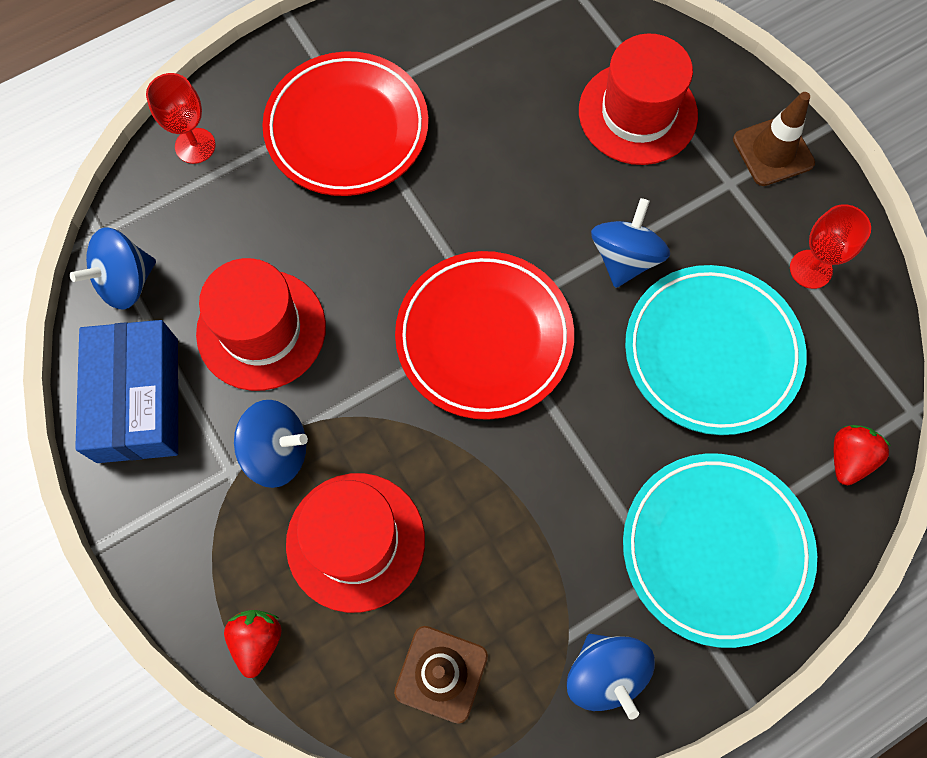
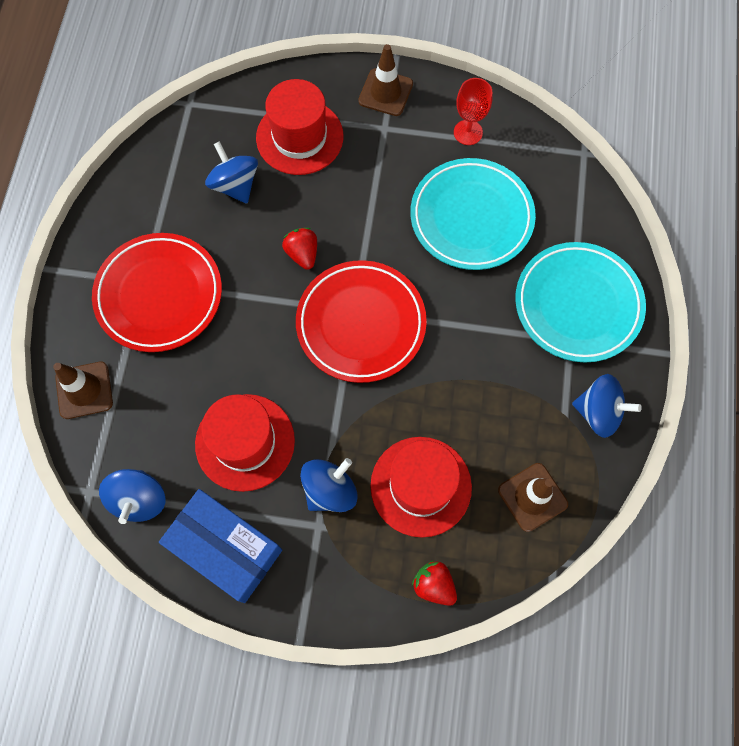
camera: 50 degrees left, 0 degrees up
red goblet [146,73,216,164] -> brown traffic cone [53,362,113,419]
blue spinning top [591,198,670,288] -> blue spinning top moved to [205,141,258,204]
red strawberry [834,425,891,485] -> red strawberry moved to [282,228,317,270]

